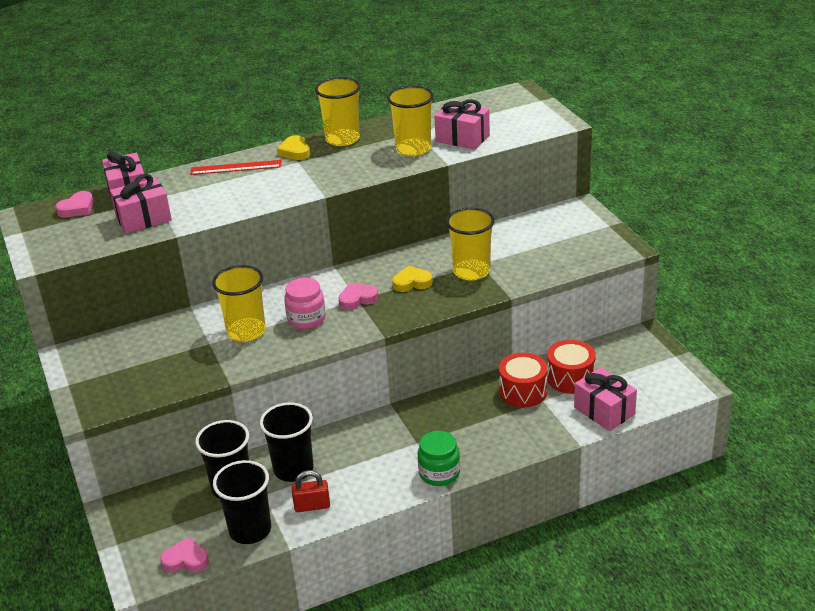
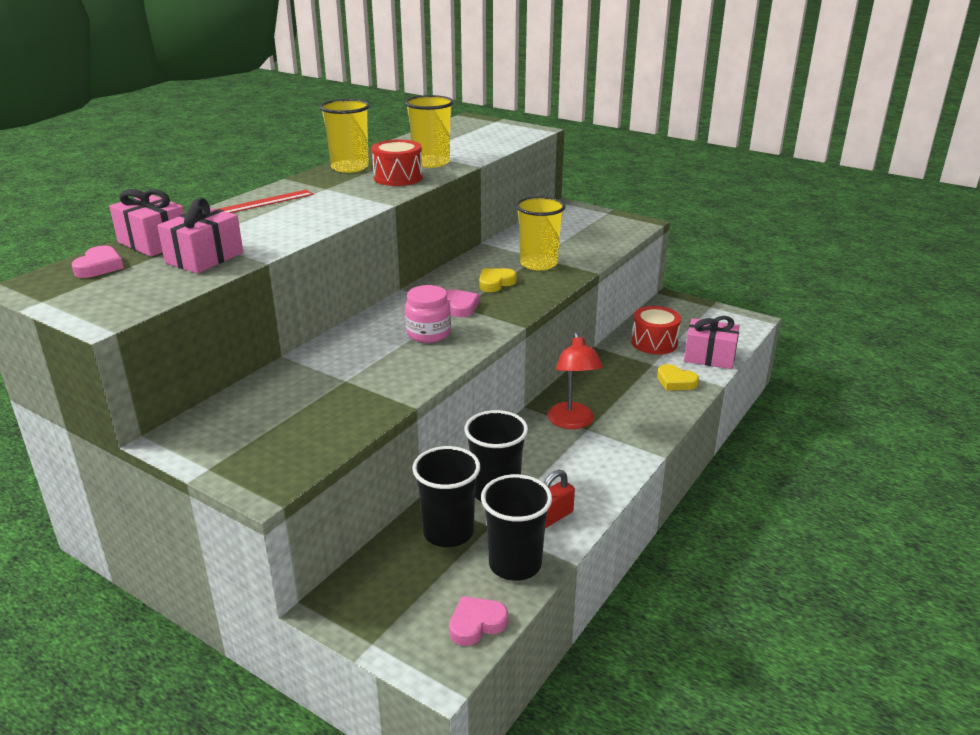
camera: 35 degrees left, 5 degrees down
yellow cup [212,265,266,342] -> none
yellow heart [277,135,310,160] -> yellow heart moved to [657,364,699,391]
pink heart [338,283,378,310] -> pink heart turned 120 degrees clockwise [446,290,479,317]
green jar [418,431,460,486] -> none
pink gift [434,99,490,150] -> none
red drum [499,353,548,407] -> red drum moved to [372,140,423,186]
none -> red lamp [547,332,603,429]

